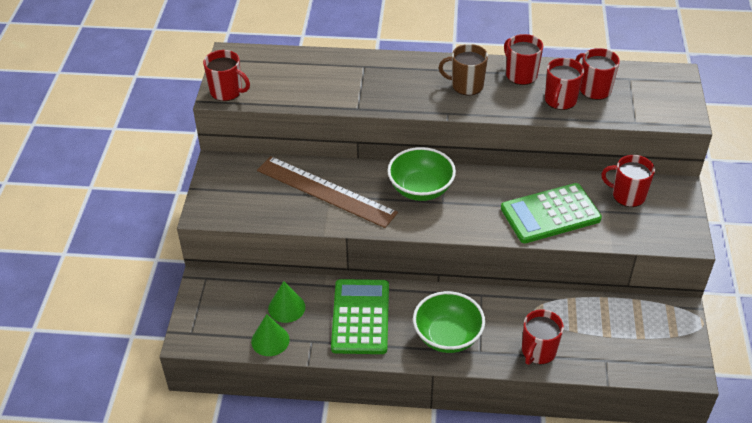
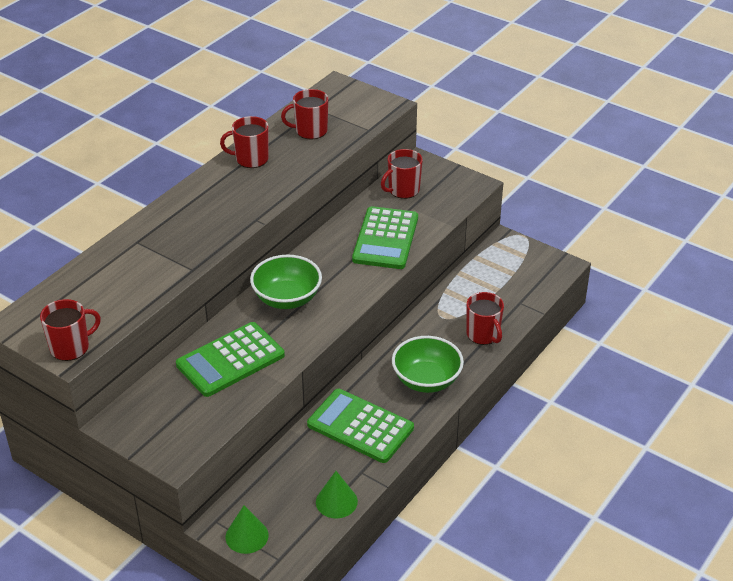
camera: 60 degrees left, 5 degrees down
brown ruler [257,156,398,228] -> green calculator [176,322,285,397]
green cone [268,281,305,323] -> green cone moved to [226,505,269,554]
brown mug [439,44,488,95] -> none
red mug [545,58,584,110] -> none

